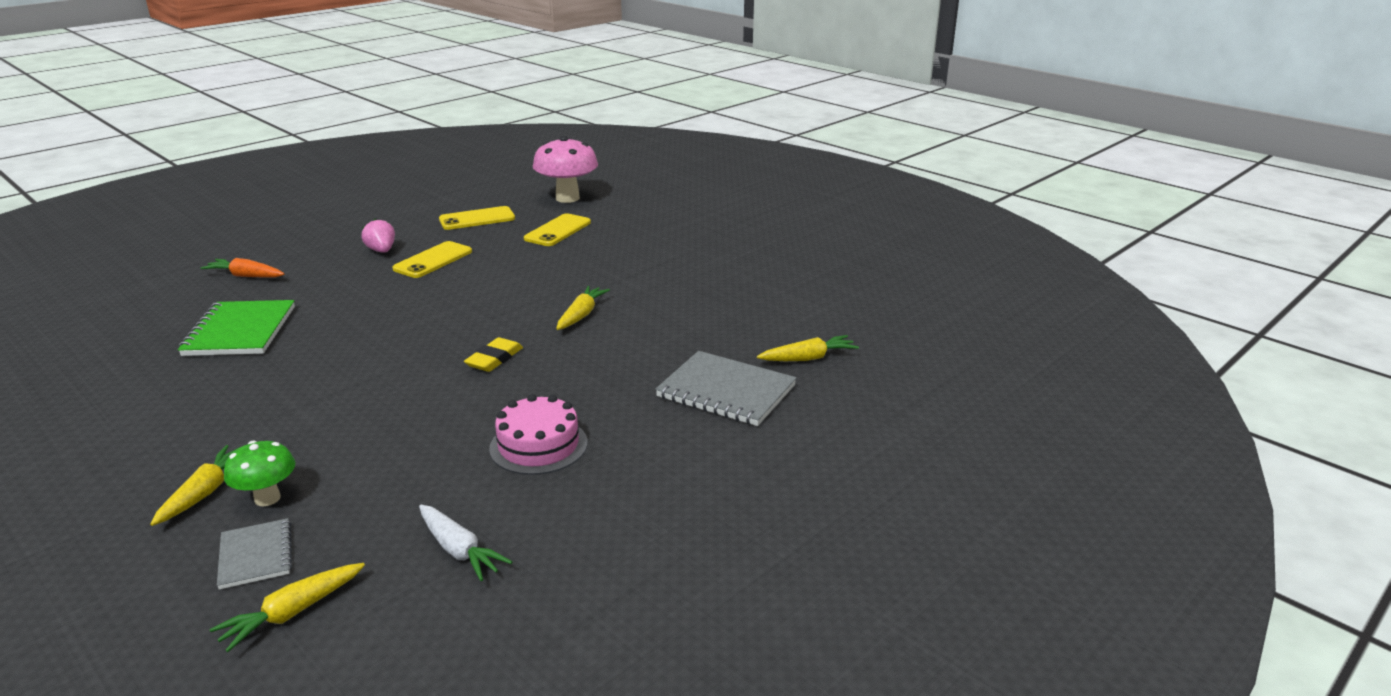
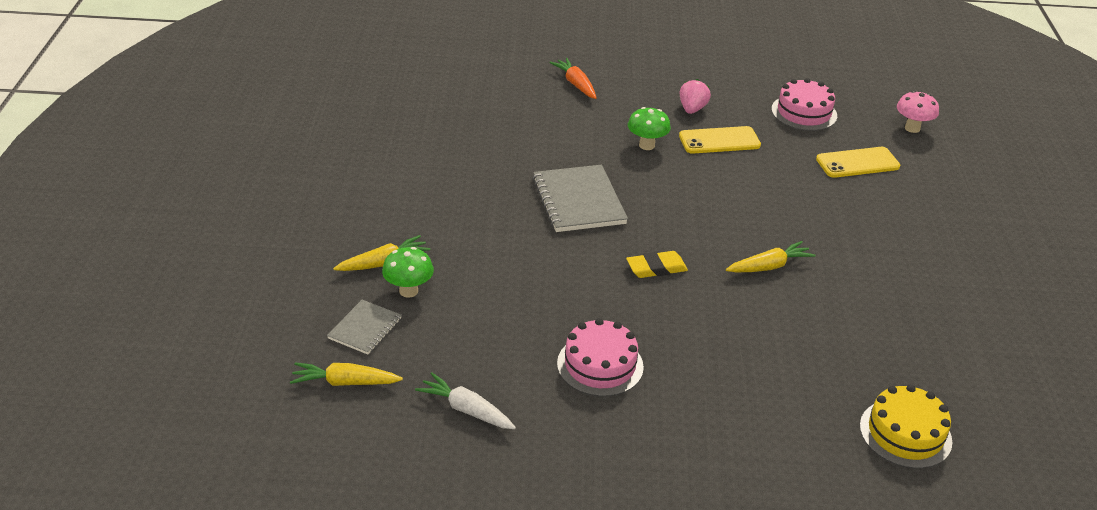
camera: 45 degrees right, 10 degrees up
green notebook [178,300,295,356] -> none
white carrot [419,505,512,581] -> white carrot turned 120 degrees clockwise [415,372,516,429]
yellow phone [439,206,515,230] -> pink cake [772,78,837,131]
pink mushroom [533,136,598,203] -> pink mushroom [897,91,939,133], size x0.58
grey notebook [655,351,797,426] -> grey notebook moved to [532,165,628,232]
yellow carrot [757,335,859,361] -> yellow cake [860,384,952,469]
none -> green mushroom [628,107,671,150]

